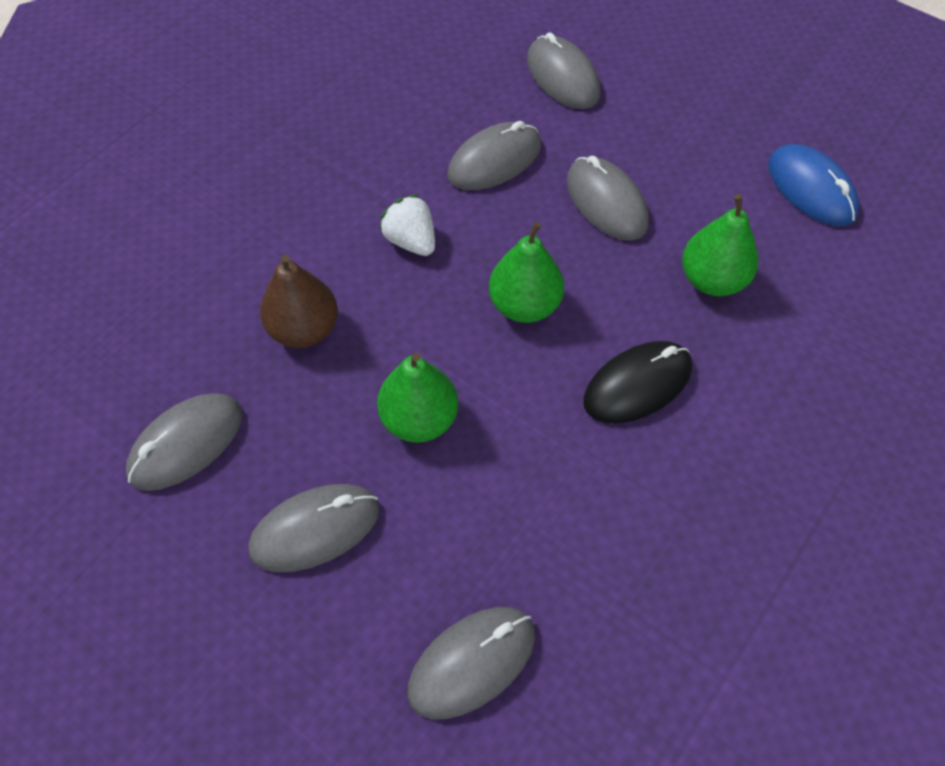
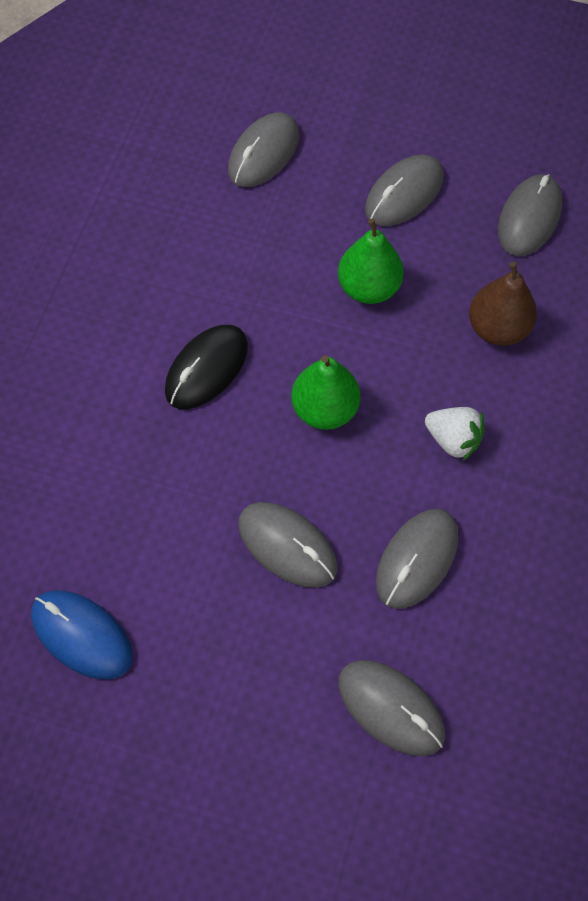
camera: 160 degrees right, 5 degrees up
green pear [682,194,758,296] -> none

